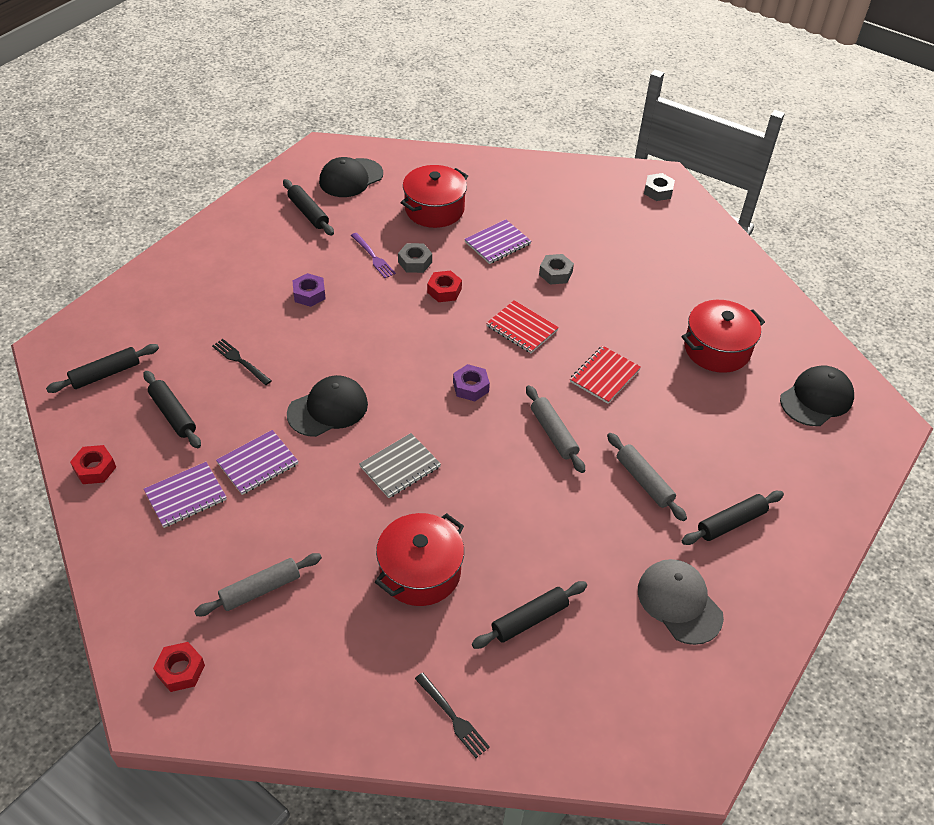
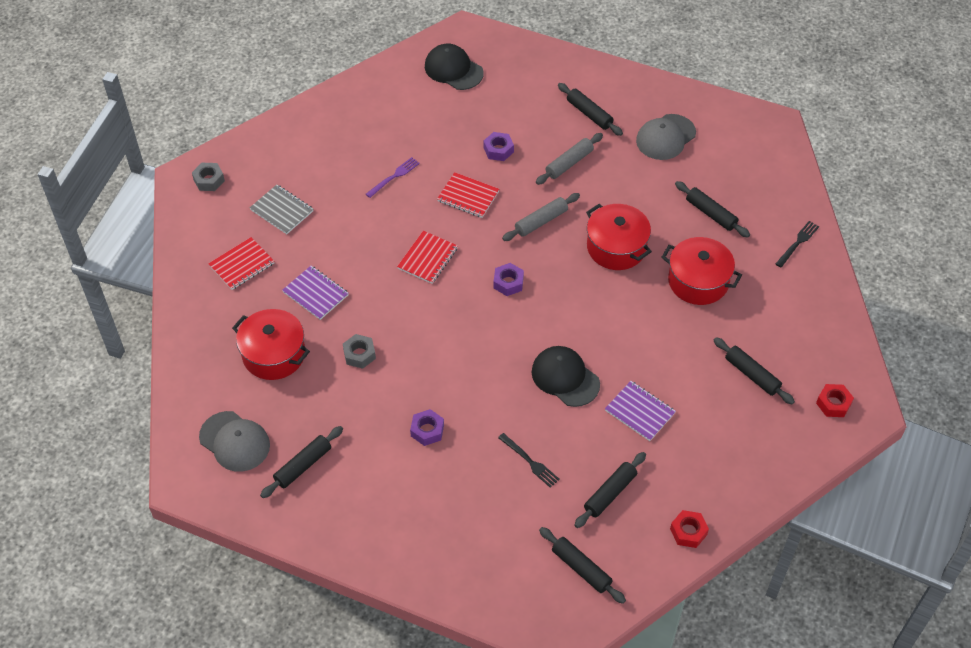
camera: 100 degrees left, 5 degrees up
purple notebook [144,462,227,528] -> none
grey rolling pin [194,553,322,616] -> black rolling pin [713,337,795,404]
black fork [212,339,272,385] -> black fork turned 75 degrees counterclockwise [498,433,560,488]
black cap [319,157,383,197] -> grey cap [199,411,270,472]
purple fork [351,233,396,278] -> purple fork moved to [366,157,420,198]
grey notebook [359,433,441,498] -> grey notebook moved to [250,185,313,234]
red nut [427,271,462,302] -> none
grey nut [539,254,574,284] -> none
red pot [681,300,765,373] -> red pot moved to [586,204,652,270]
none -> red notebook [208,237,274,290]
none -> purple nut [484,132,514,161]

